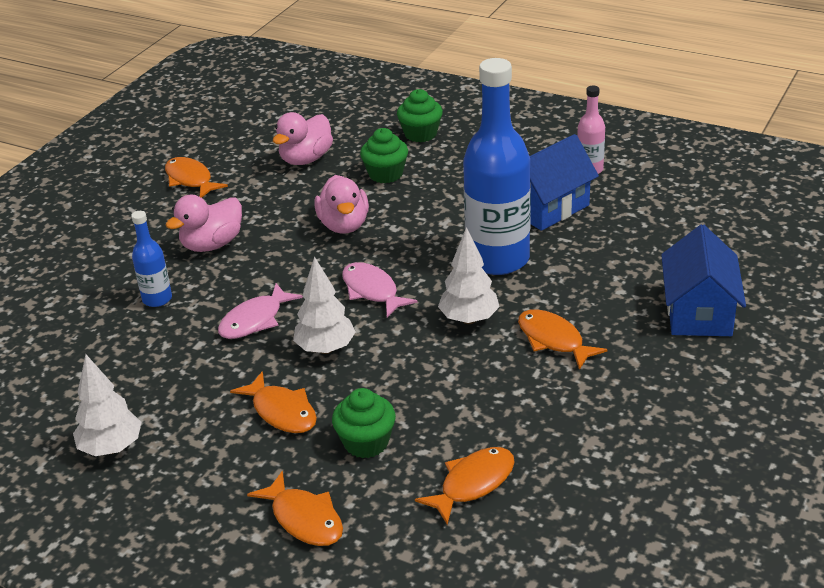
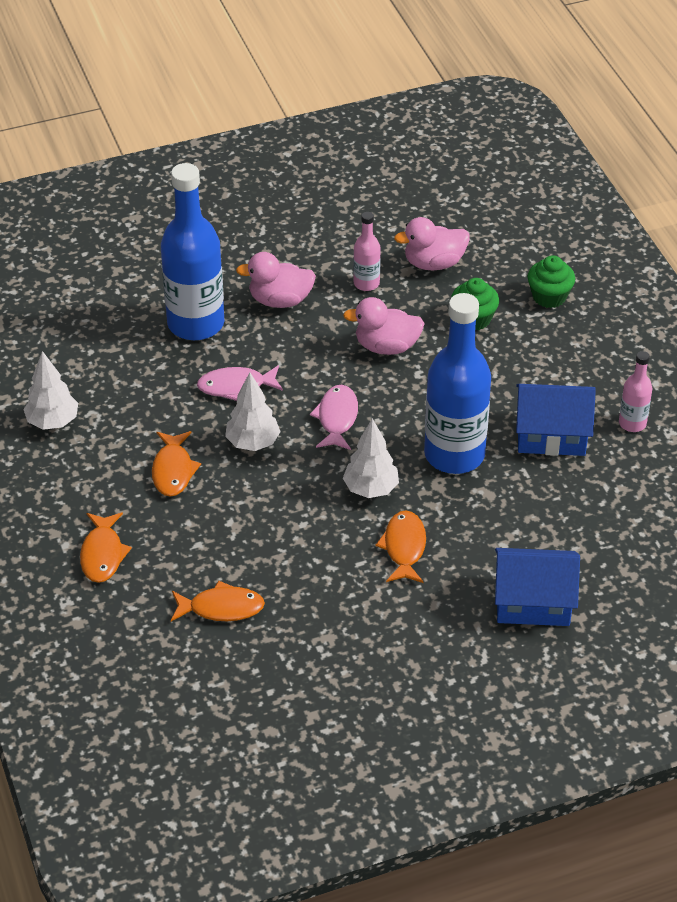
camera: 40 degrees right, 10 degrees up
blue bottle [131,211,172,307] -> blue bottle [161,163,224,340], size x2.14
orange fish [165,157,228,198] -> none
pink duck [314,175,369,234] -> pink duck turned 60 degrees clockwise [343,297,425,355]
green cupcake [332,388,396,458] -> none
blue house [661,225,746,336] -> blue house turned 45 degrees clockwise [495,548,580,626]
none -> pink bottle [353,212,381,291]

